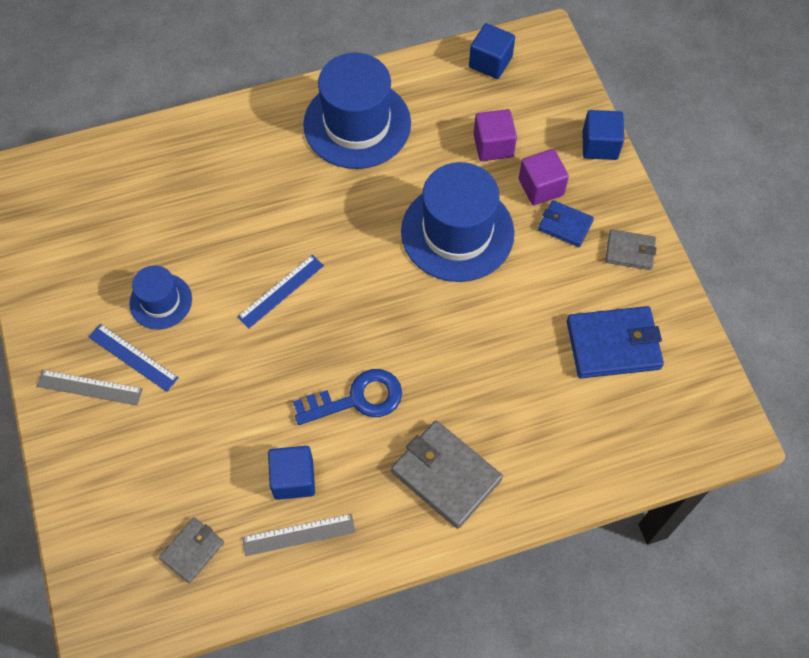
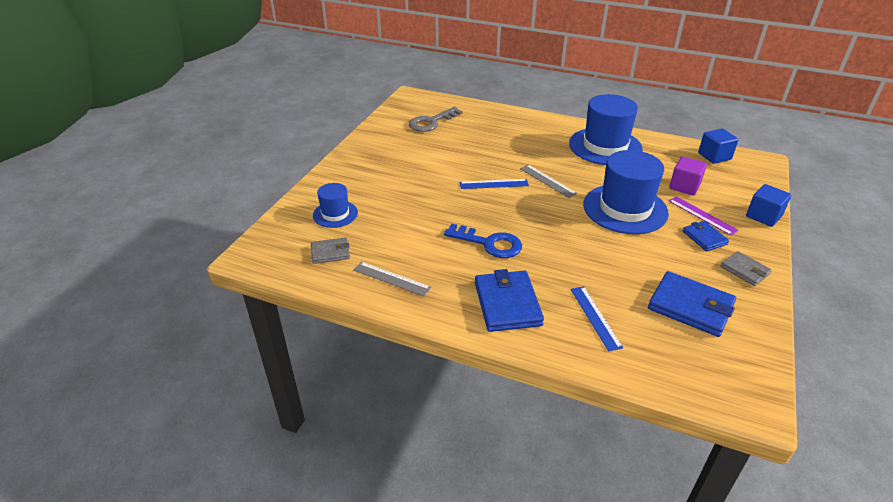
camera: 40 degrees right, 25 degrees down
grey ruler [37,370,143,405] -> grey ruler moved to [520,165,577,198]
blue ruler [89,324,179,392] -> blue ruler moved to [570,286,623,351]
blue hat [129,266,192,329] -> blue hat moved to [313,183,358,228]
blue cube [268,446,315,500] -> none
grey wallet [391,420,503,529] -> blue wallet [475,269,544,332]
purple cube [519,149,569,205] -> purple ruler [669,196,739,236]
none -> grey key [409,107,463,132]

